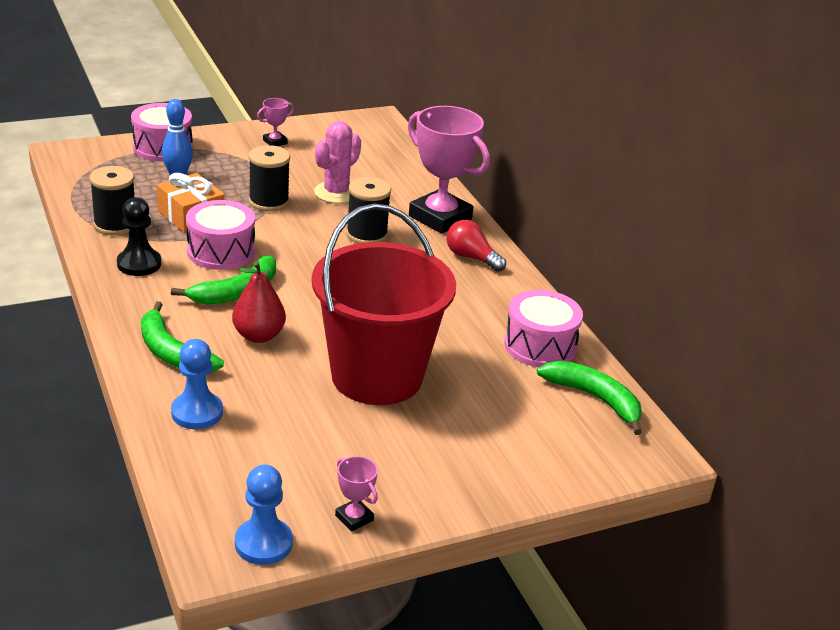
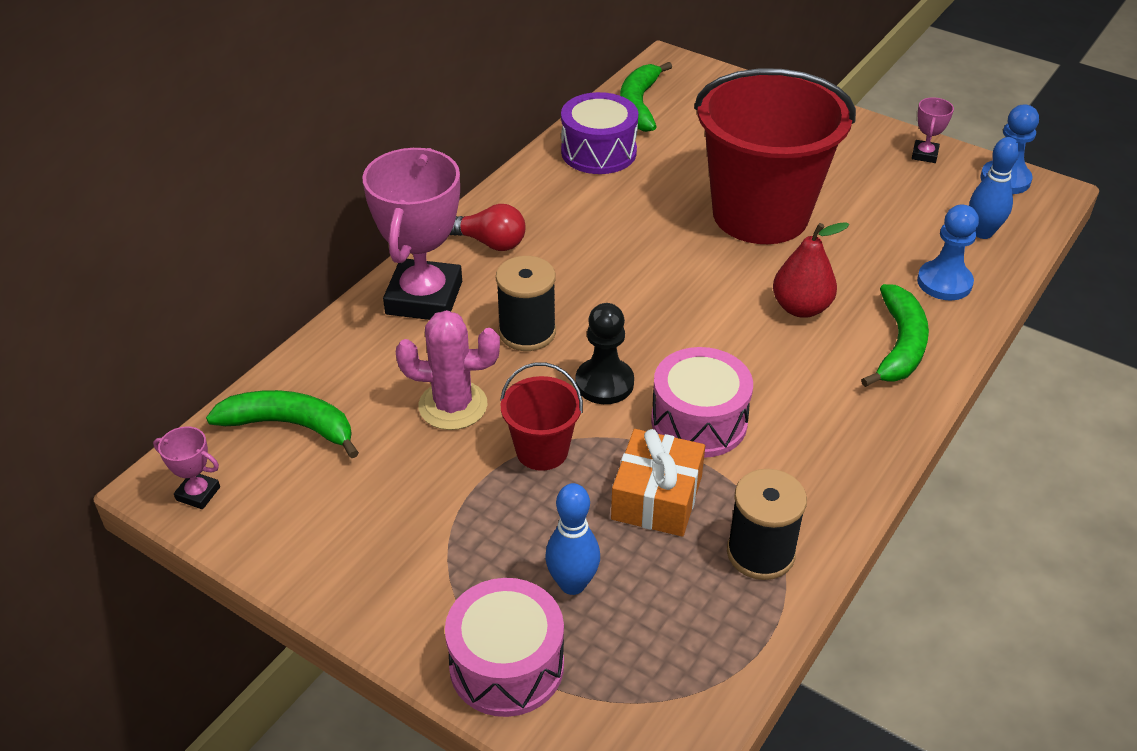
camera: 120 degrees left, 10 degrees up
black pawn [117,197,161,276] -> black pawn moved to [576,303,634,404]
green banana [171,255,276,305] -> green banana moved to [206,390,359,458]
black spool [249,145,290,211] -> red bucket [500,362,583,471]
pink trophy [257,98,294,146] -> pink trophy moved to [153,426,220,509]
red light bulb [447,220,506,272] -> red light bulb turned 75 degrees counterclockwise [449,204,525,251]
pink drum [504,290,583,367] -> purple drum [561,92,638,174]
none -> blue bowling pin [969,137,1020,239]

